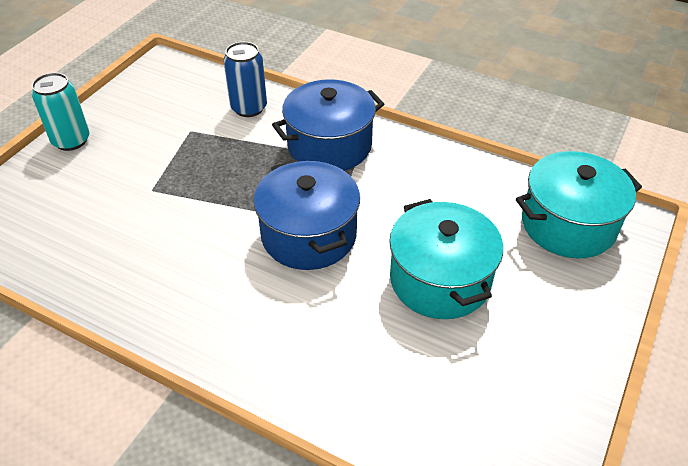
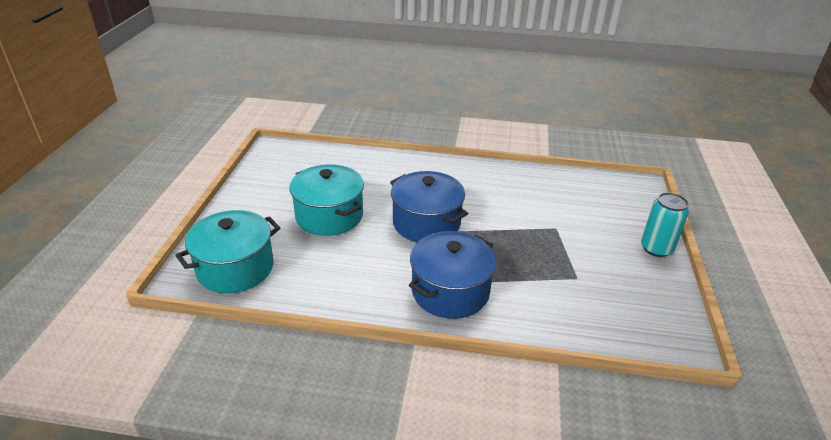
camera: 160 degrees right, 10 degrees down
blue can [224,42,267,117] -> none

